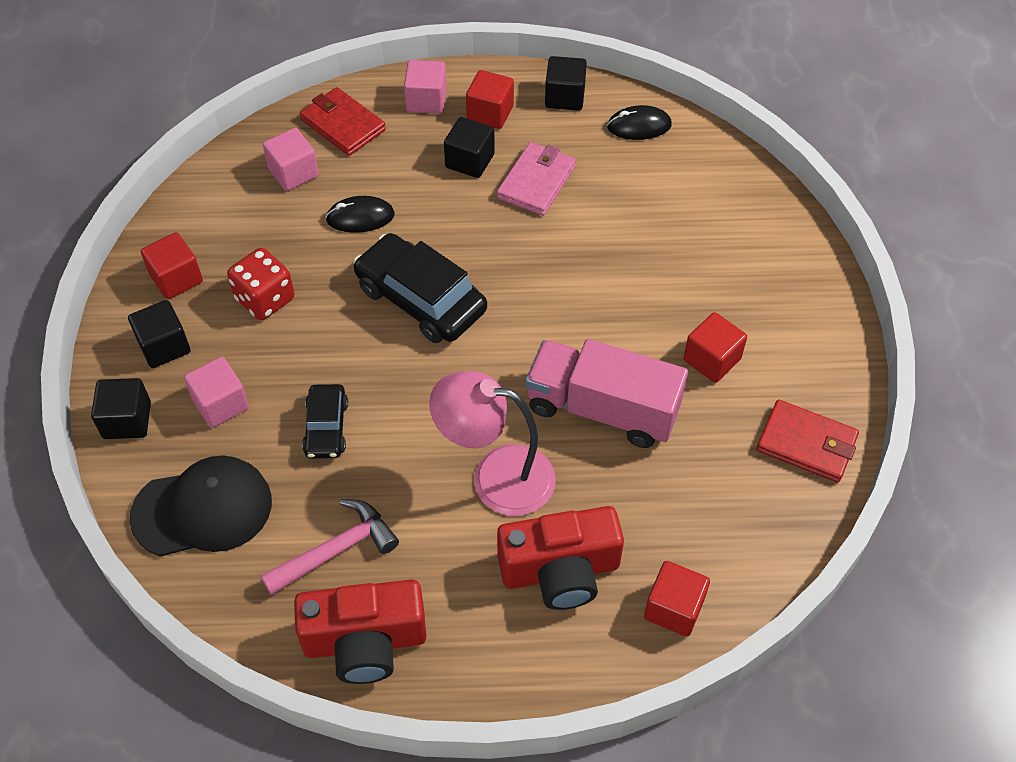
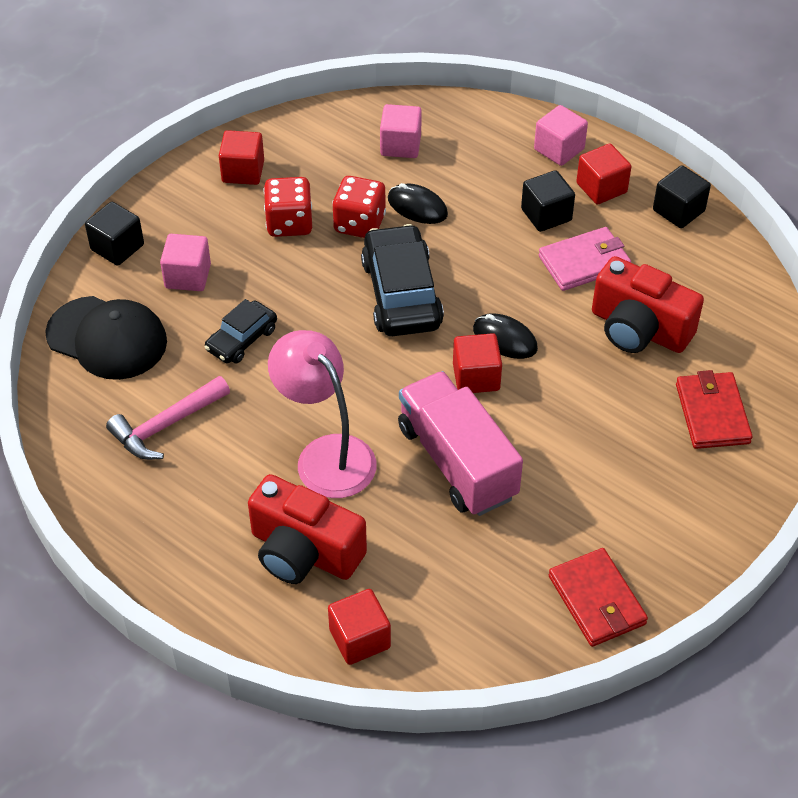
camera: 40 degrees right, 5 degrees down
black cube [128,300,191,368] -> none
pink hammer [260,499,399,595] -> pink hammer turned 135 degrees clockwise [106,376,230,460]
red camera [294,580,427,684] -> red camera moved to [592,256,704,353]
red wallet [300,87,386,156] -> red wallet moved to [676,370,753,449]
black mouse [607,105,672,140] -> black mouse moved to [473,313,538,359]
red cube [683,312,747,383] -> red cube moved to [453,333,502,393]
none -> red dice [332,176,386,238]

